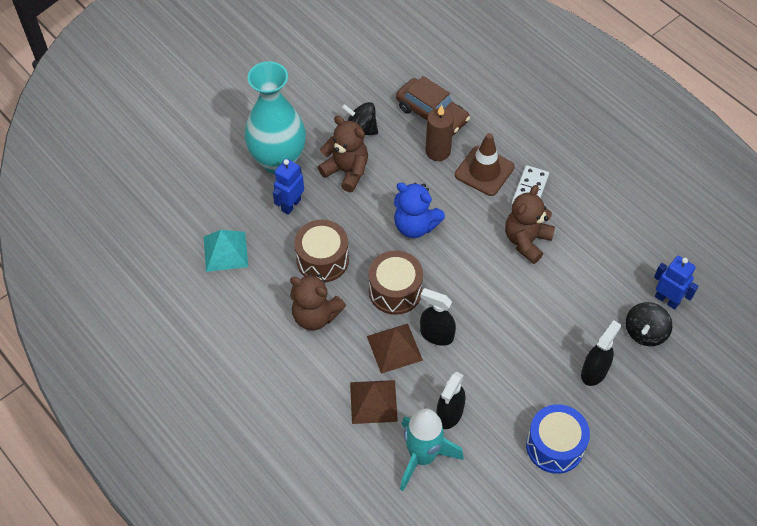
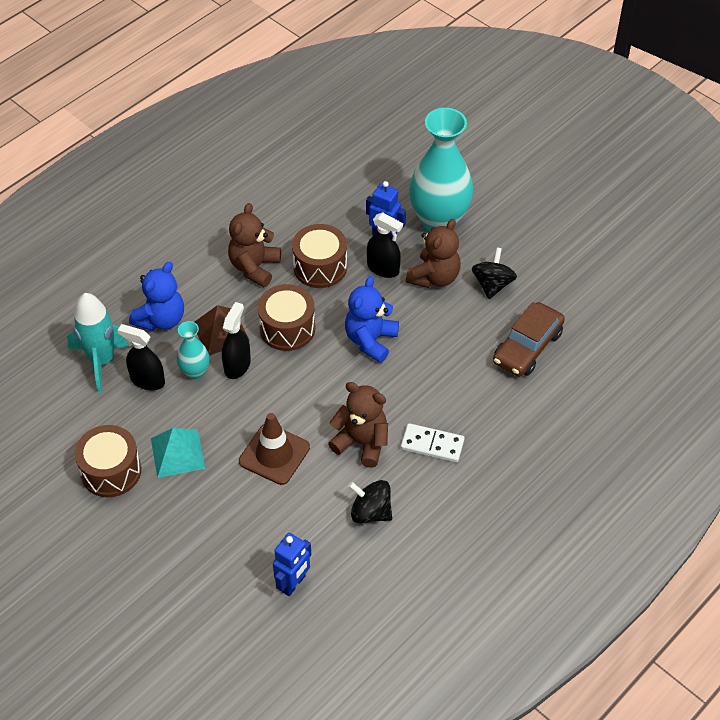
camera: 85 degrees right, 5 degrees down
turquoise pyramid [204,230,248,272] -> turquoise pyramid moved to [151,428,205,478]
brown pyramid [350,380,398,424] -> blue teddy bear [129,262,184,331]
brown candle [426,105,454,161] -> none
brown traffic cone [455,133,515,196] -> brown traffic cone moved to [239,413,310,485]
blue drum [526,404,590,474] -> brown drum [75,425,141,497]
black spray bottle [581,320,621,386] -> black spray bottle moved to [367,212,403,278]
black spinning top [626,302,673,346] -> black spinning top moved to [348,480,392,523]
none -> turquoise vase [176,321,209,379]

